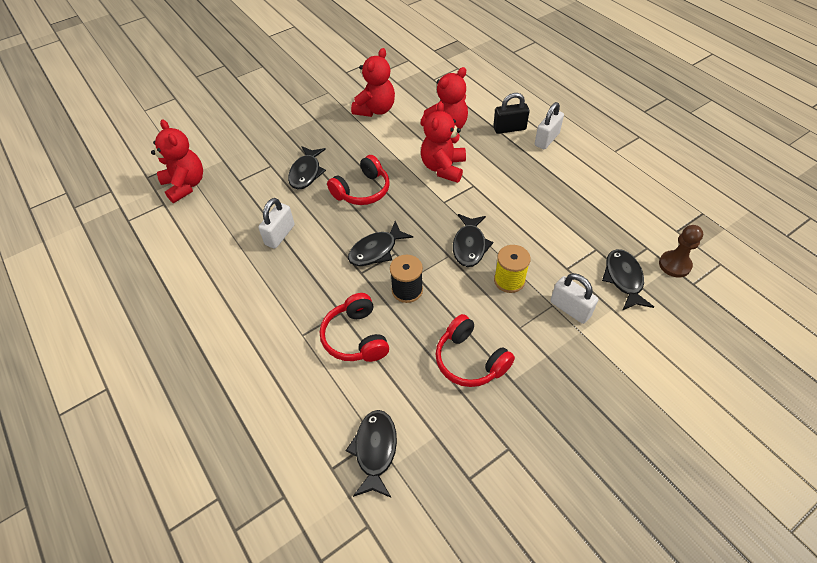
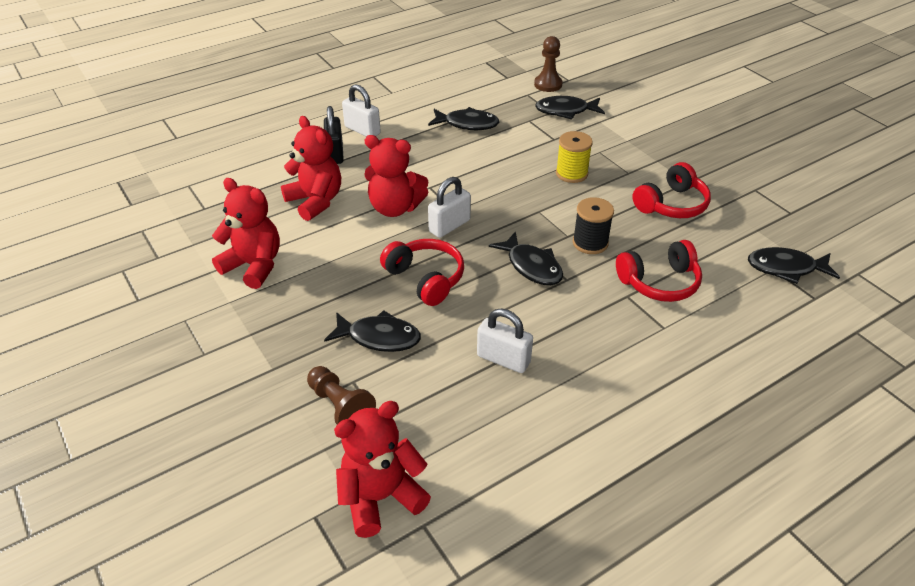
camera: 90 degrees left, 10 degrees down
black fish [453,214,493,267] -> black fish moved to [428,107,499,130]
white padlock [550,273,598,324] -> white padlock moved to [428,177,471,238]
none -> brown pawn [307,366,376,424]

